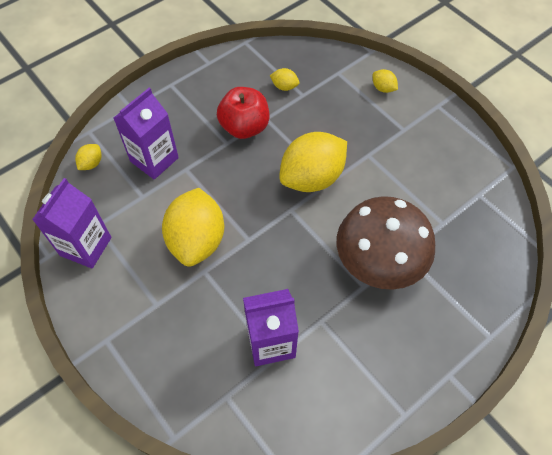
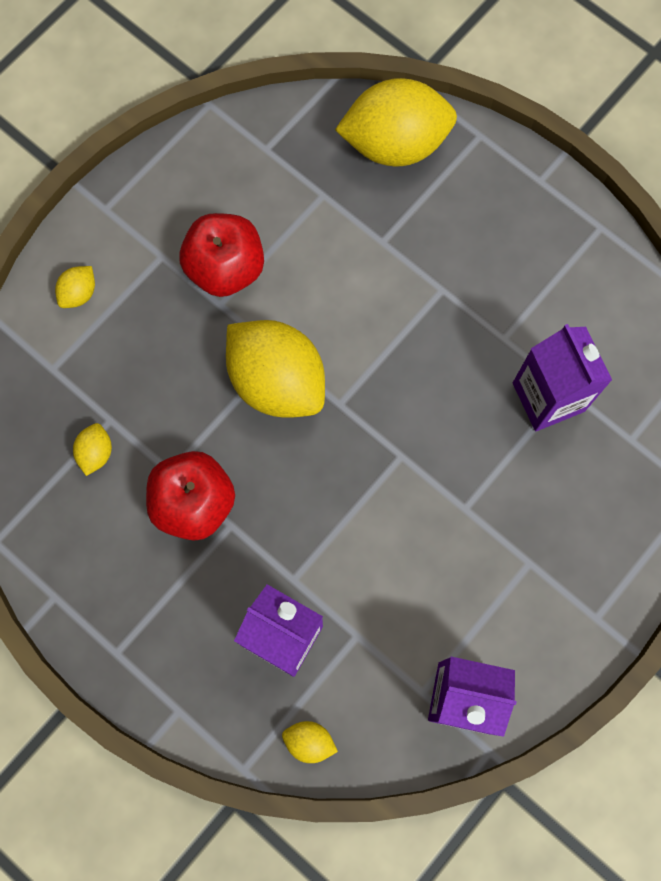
camera: 100 degrees left, 15 degrees up
yellow lemon [162,188,224,267] -> yellow lemon moved to [335,78,457,167]
brown mushroom [337,196,435,290] -> none
none -> red apple [179,213,264,297]

